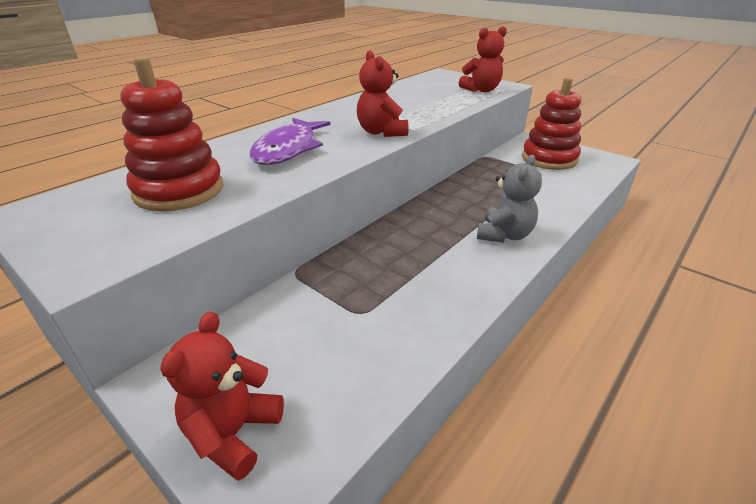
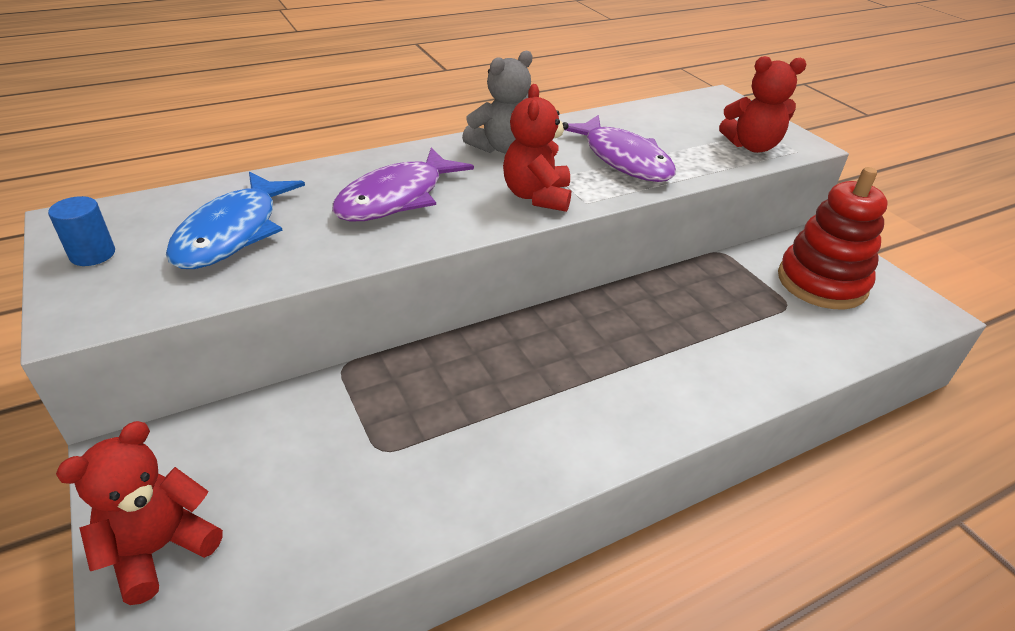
camera: 20 degrees right, 5 degrees up
red stacking toy [120,56,224,211] -> blue fish [166,171,305,269]
grey teddy bear [477,155,542,243] -> grey teddy bear moved to [462,51,532,154]
none -> blue cylinder [48,196,115,266]
none -> purple fish [566,115,676,182]

